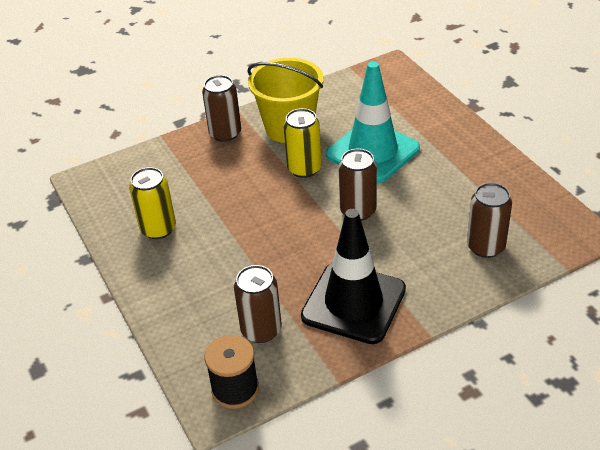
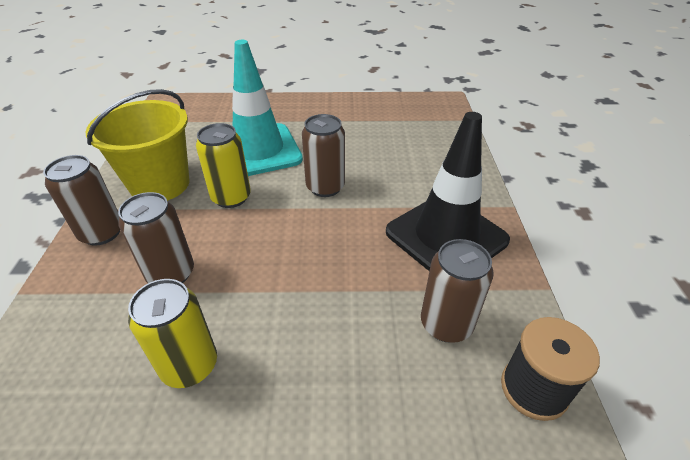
camera: 65 degrees left, 0 degrees up
brown can [467,183,512,258] -> brown can moved to [118,192,194,283]

